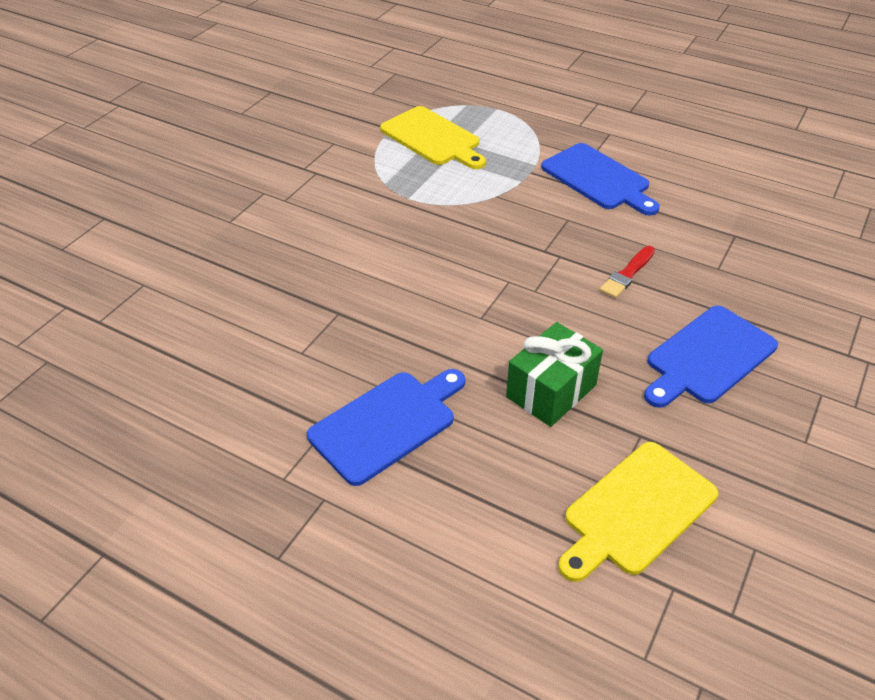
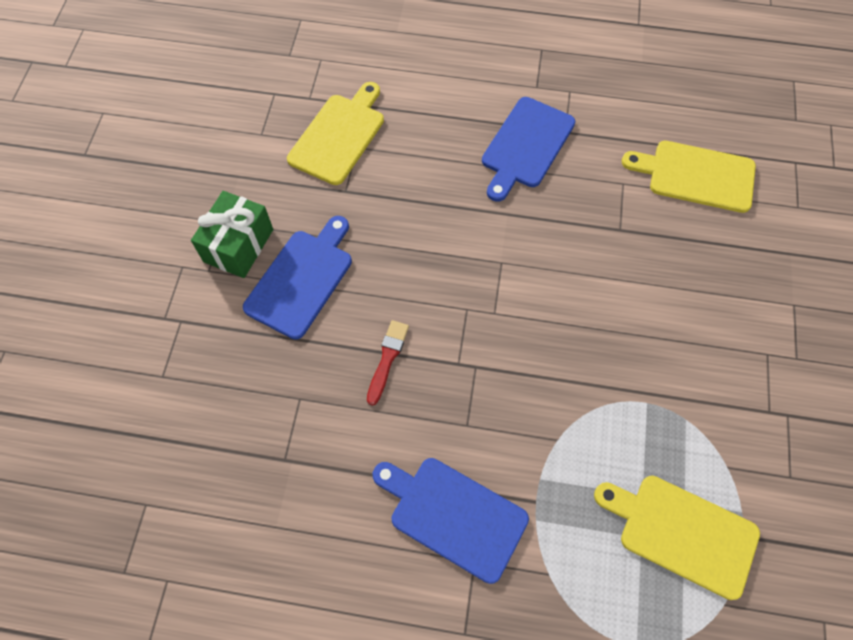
camera: 160 degrees right, 20 degrees up
green gift [506,322,603,427] -> green gift moved to [191,191,273,278]
none -> yellow cutting board [622,141,756,213]

